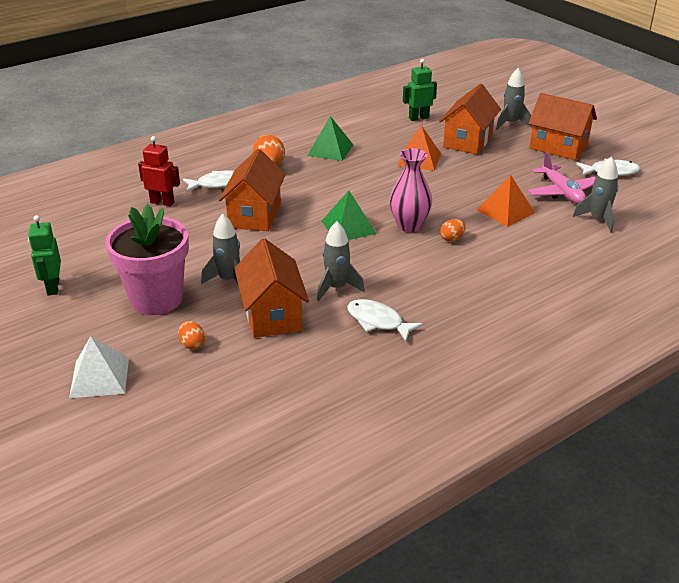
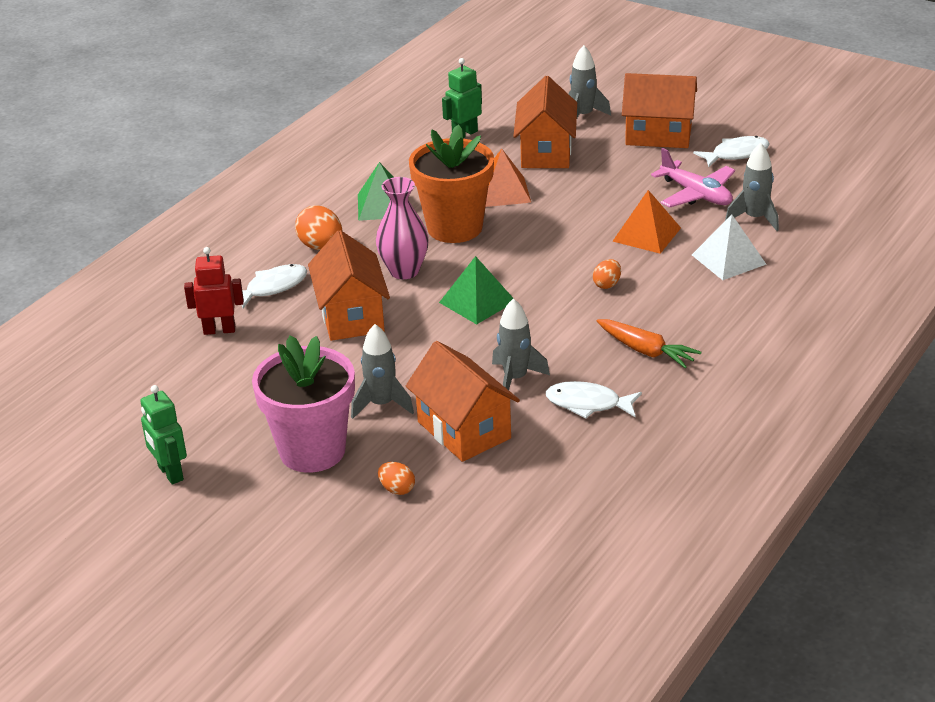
camera: 20 degrees left, 0 degrees up
white pyramid [69,336,129,398] -> white pyramid moved to [692,214,767,280]
pink vase [390,148,432,232] -> pink vase moved to [376,177,429,279]
none -> orange flower pot [409,124,494,243]
none -> orange carrot [597,319,702,369]

